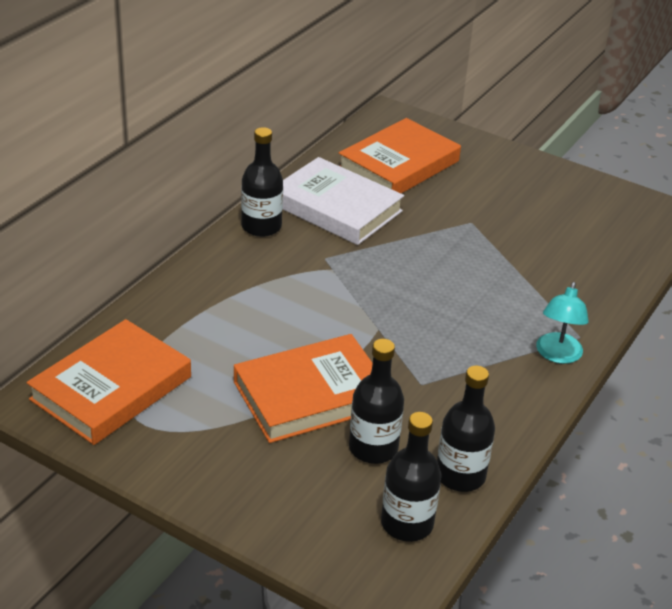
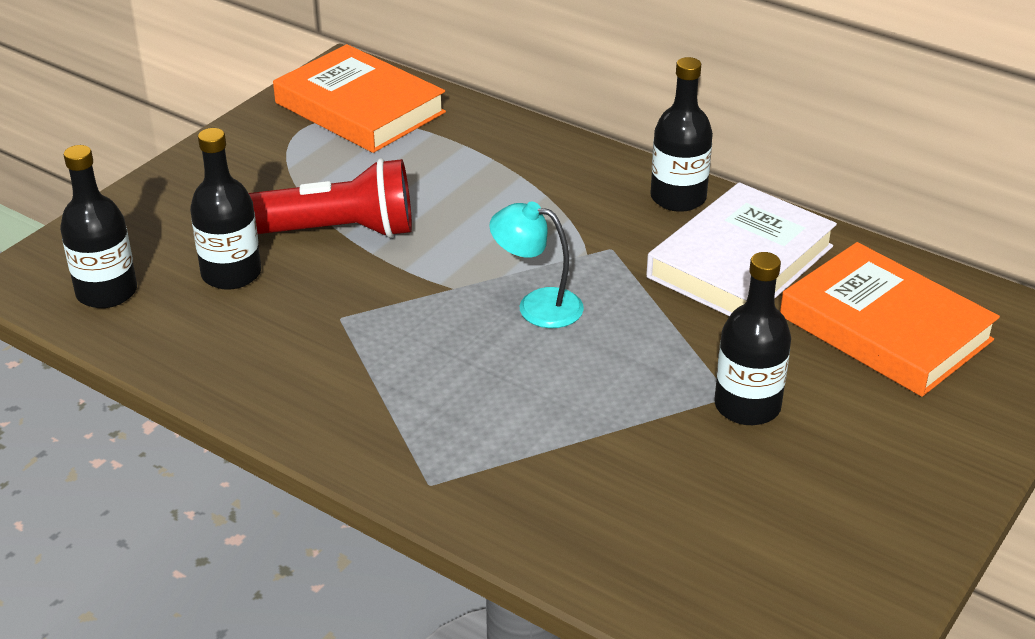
camera: 95 degrees right, 0 degrees up
orange book [234,334,373,443] -> red flashlight [249,158,412,238]
black bottle [437,366,495,492] -> black bottle moved to [714,252,791,425]
turquoise lamp [536,282,589,364] -> turquoise lamp moved to [489,201,584,328]

